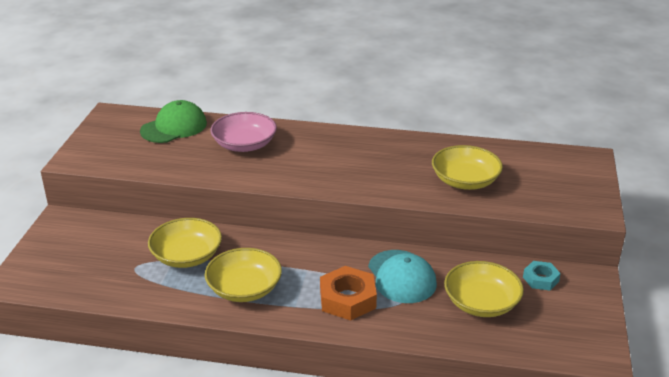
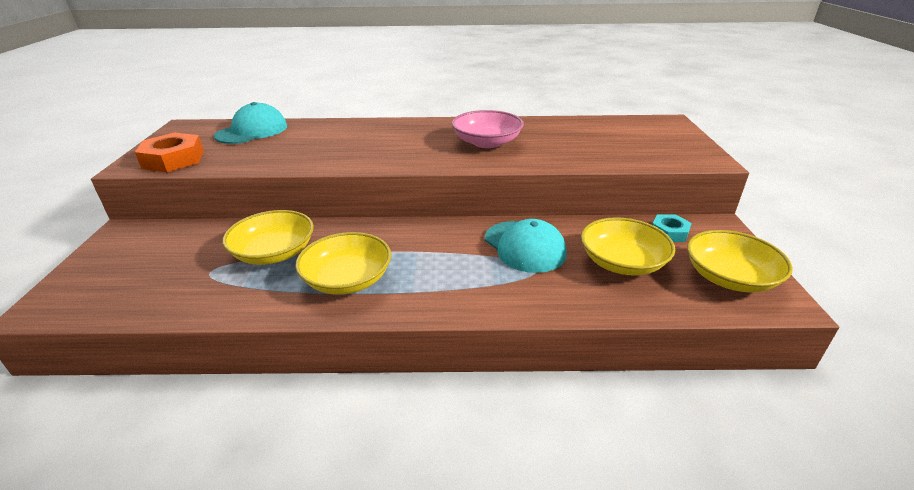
camera: 10 degrees left, 0 degrees up
green cap [140,100,207,143] -> turquoise cap [214,102,287,144]
pink bowl [210,112,277,152] -> pink bowl moved to [452,110,524,148]
orange nut [320,266,377,321] -> orange nut moved to [135,133,204,172]
yellow bowl [432,145,503,190] -> yellow bowl moved to [687,230,792,293]

